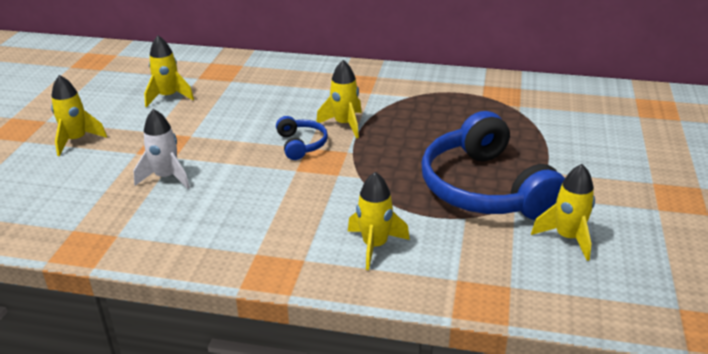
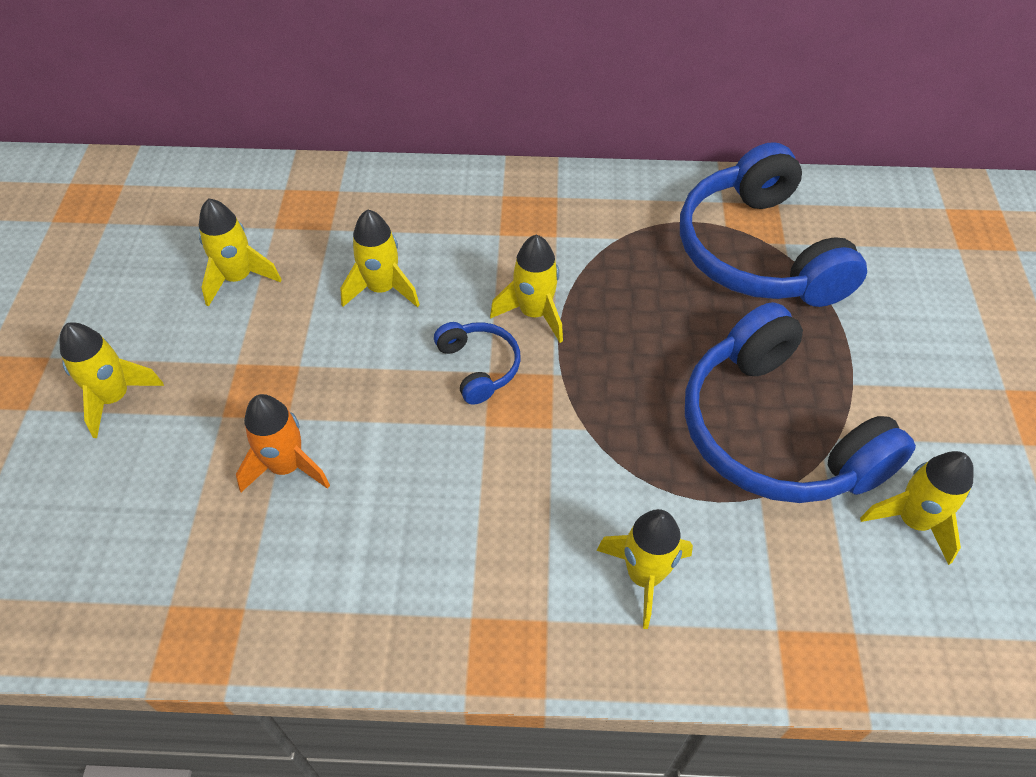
camera: 10 degrees left, 20 degrees up
white rocket [133,109,190,189] -> orange rocket [236,394,330,492]
none -> yellow rocket [340,209,420,307]
none -> blue headphones [680,142,867,307]

